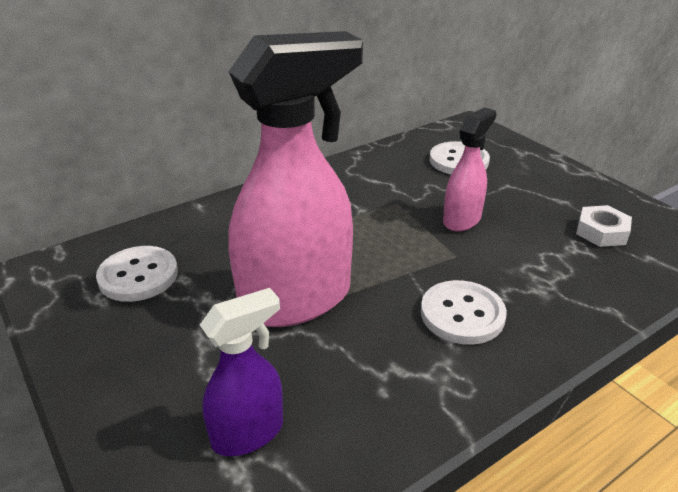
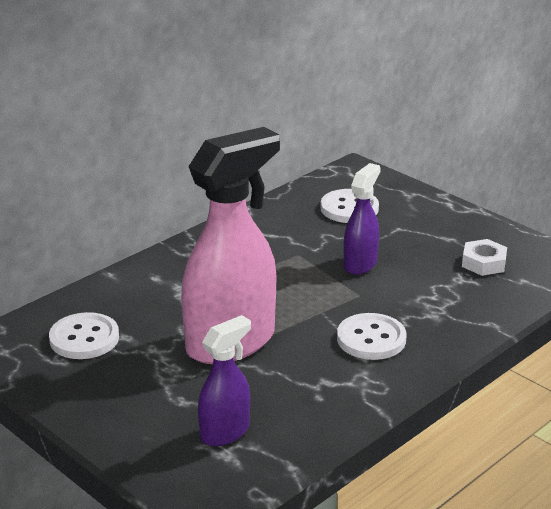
camera: 10 degrees left, 5 degrees down
pink spray bottle [443,107,496,232] -> purple spray bottle [343,163,381,275]

